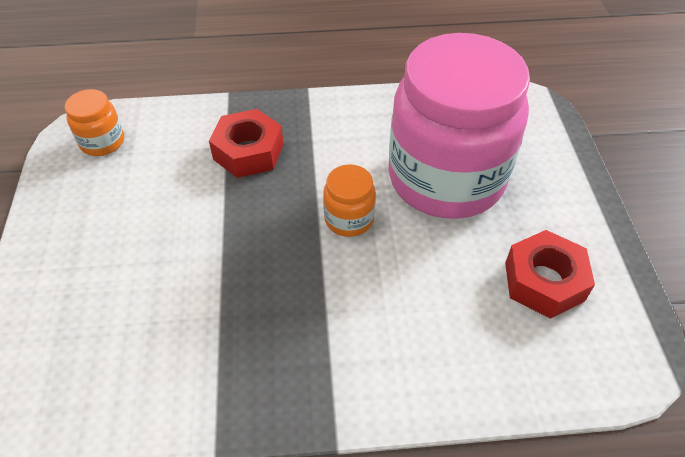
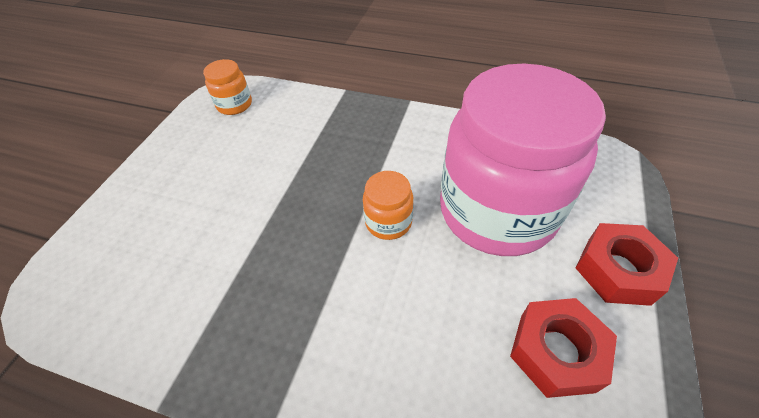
camera: 25 degrees right, 0 degrees up
red nut [209,109,284,178] -> red nut moved to [576,223,678,306]

